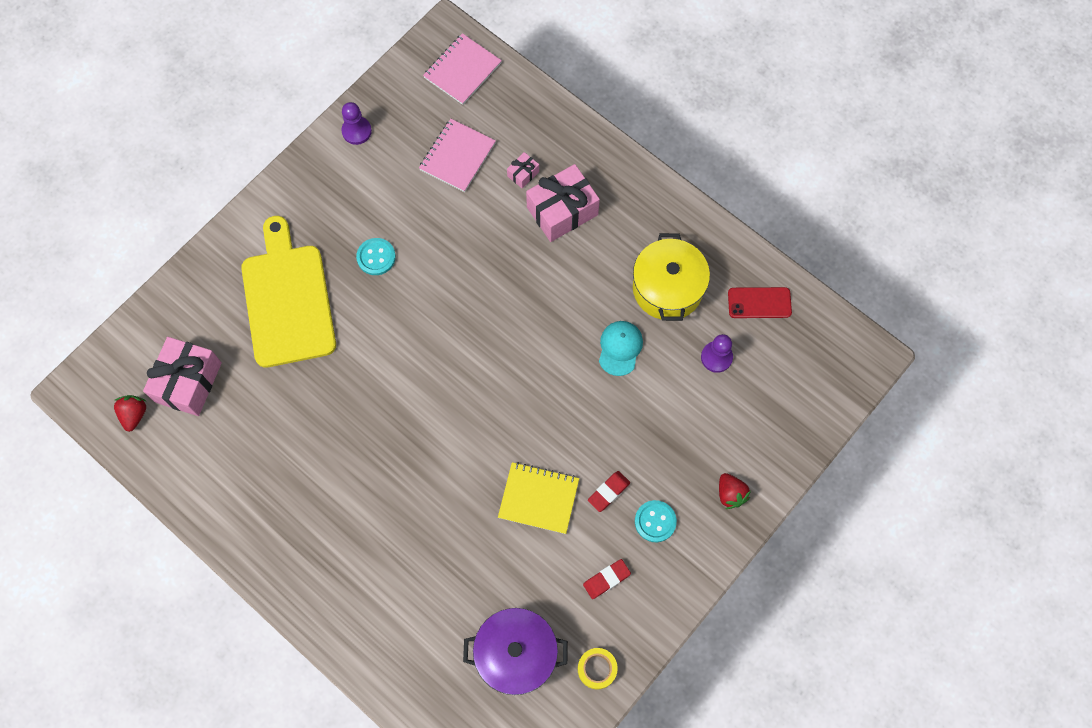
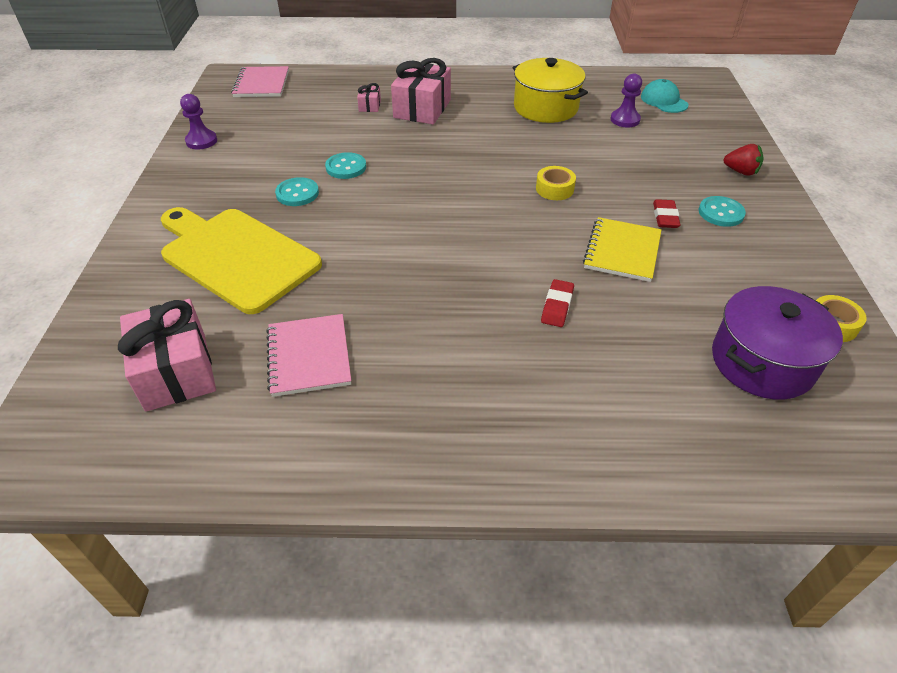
camera: 40 degrees left, 25 degrees down
red strawberry [114,395,146,432] -> none
pink notebook [419,119,496,192] -> pink notebook moved to [266,314,351,397]
yellow notebook [498,462,579,534] -> yellow notebook turned 45 degrees counterclockwise [583,217,662,282]
red eraser [583,559,631,599] -> red eraser moved to [541,279,574,327]
turquoise cap [599,321,643,376] -> turquoise cap moved to [641,79,689,113]
red phone [728,287,792,318] -> none
none -> turquoise button [325,152,366,179]
none -> yellow tape [536,166,576,200]

